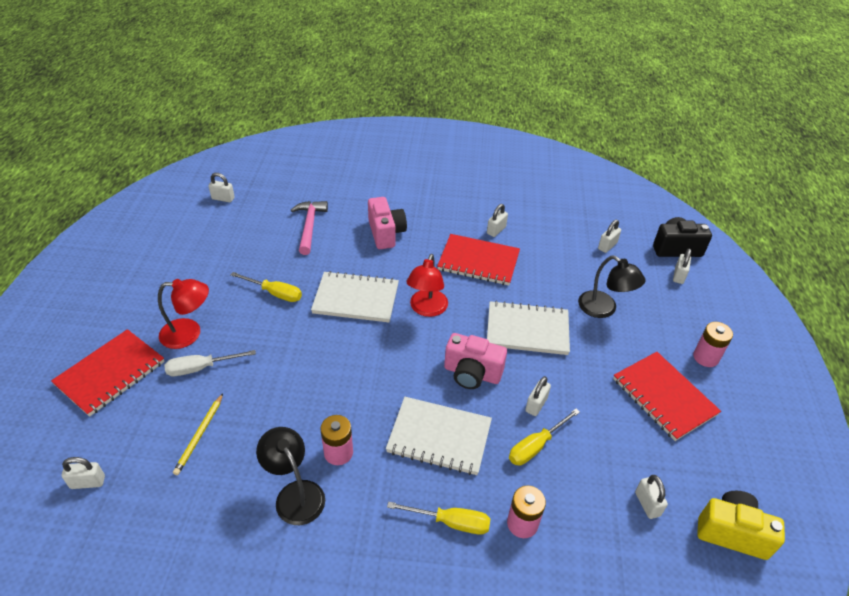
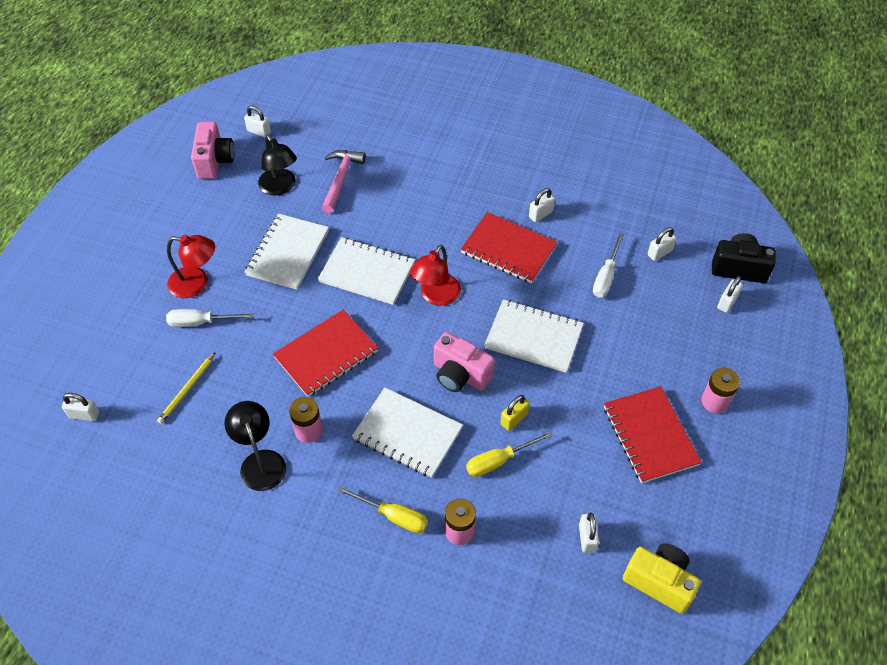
camera: 15 degrees right, 10 degrees up
red notebook [51,329,165,417] -> red notebook moved to [273,310,378,397]
yellow screwdriver [231,272,302,302] -> white notebook [245,213,329,290]
pink camera [368,197,407,249] -> pink camera moved to [191,122,234,179]
white padlock [525,376,551,416] -> yellow padlock [501,395,529,431]
black lamp [578,256,645,318] -> black lamp moved to [258,134,297,196]
none -> white screwdriver [593,233,624,298]

